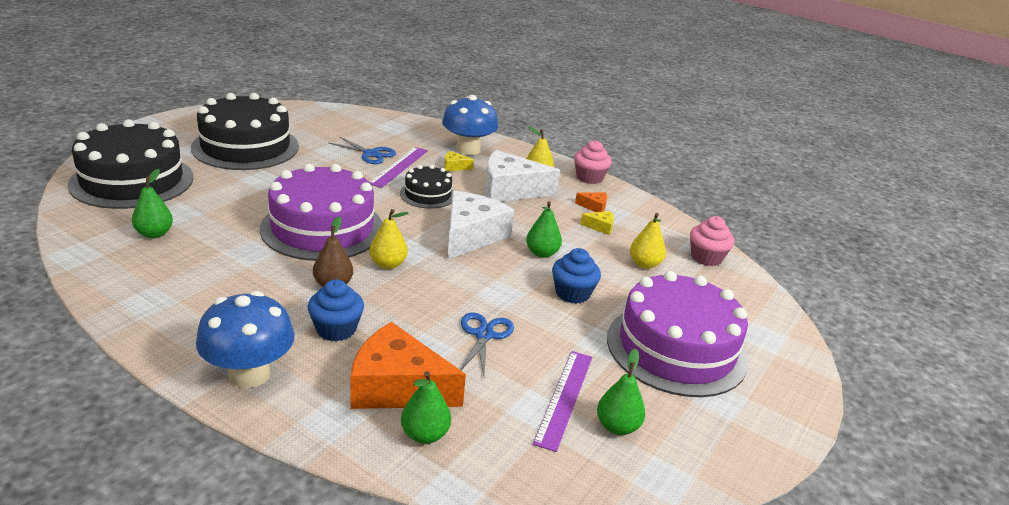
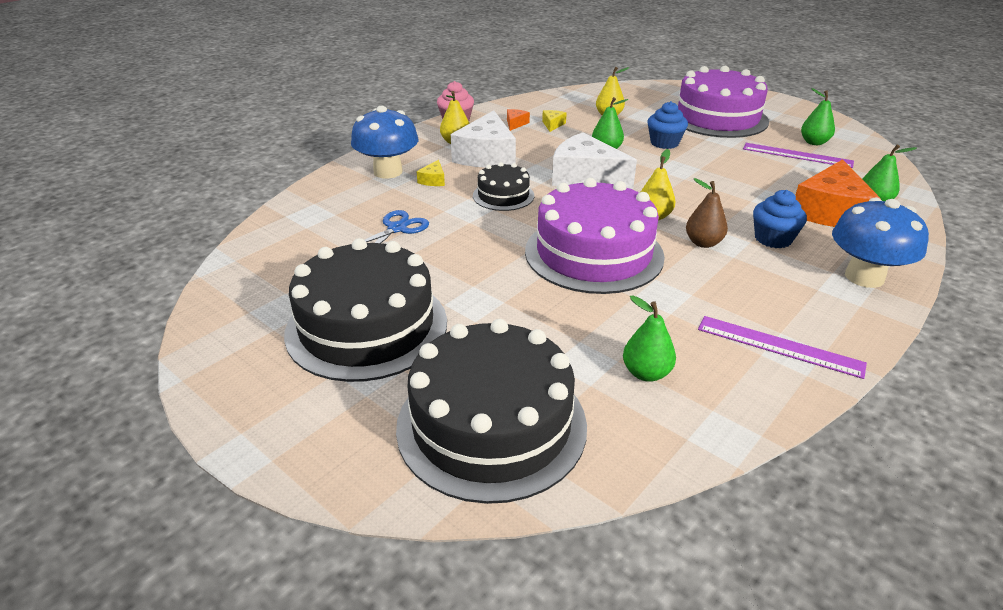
camera: 80 degrees left, 5 degrees up
purple ruler [369,147,428,188] -> purple ruler moved to [698,316,867,379]
blue scissors [460,312,514,376] -> none
pink cupcake [690,216,734,266] -> none

